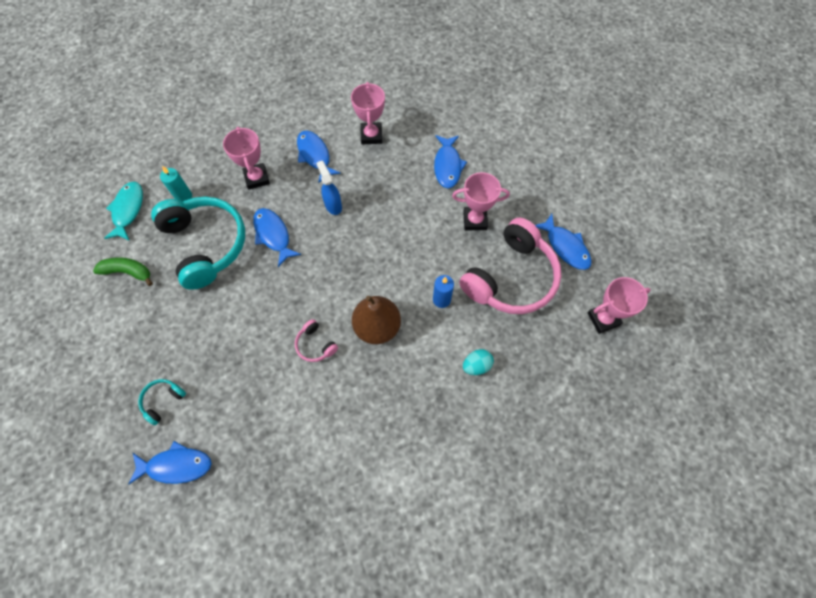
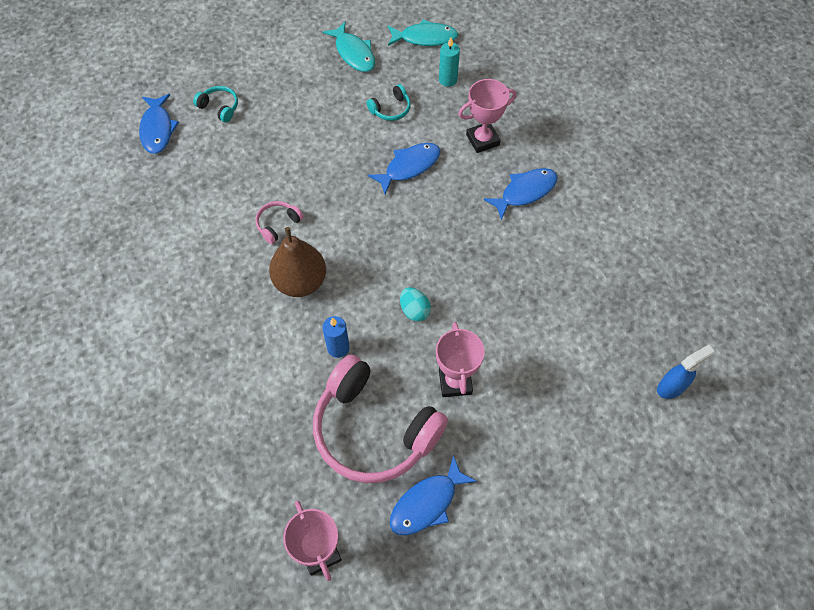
camera: 85 degrees right, 5 degrees down
green banana [93,257,153,286] -> turquoise fish [323,22,375,72]
turquoise headphones [151,197,245,290] -> turquoise headphones [366,84,411,121], size x0.41
blue spray bottle [316,161,342,215] -> blue spray bottle moved to [657,345,715,399]
pink trophy [351,82,385,144] -> none
blue fish [434,135,467,188] -> none
turquoise egg [463,349,494,375] -> turquoise egg moved to [400,287,431,322]

